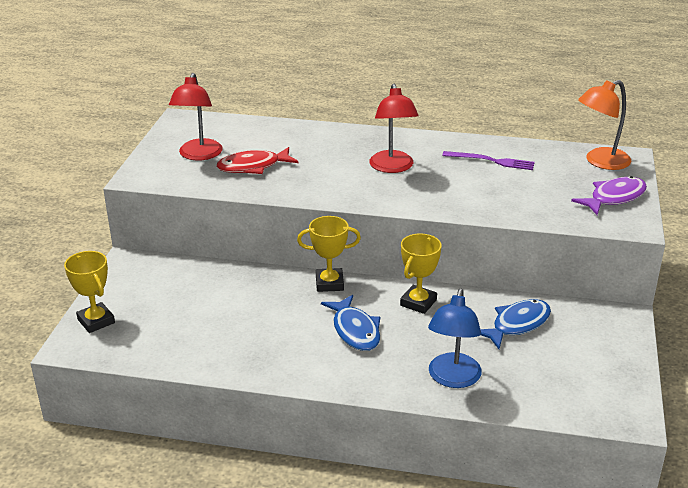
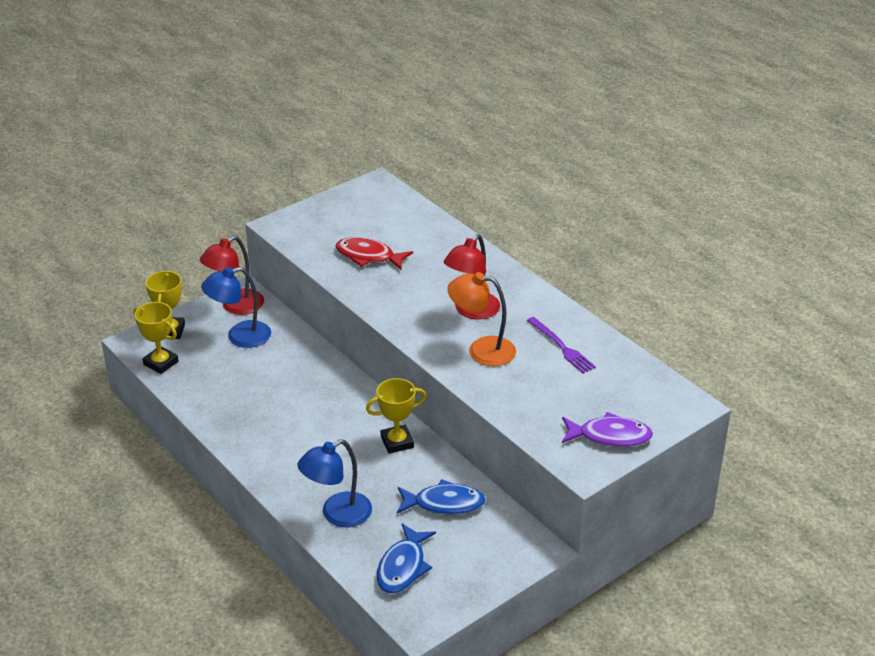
camera: 40 degrees right, 5 degrees up
red lamp [169,73,223,160] -> red lamp moved to [200,236,264,315]
yellow trophy [297,216,361,292] -> yellow trophy moved to [133,302,179,374]
blue fish [321,295,380,351] -> blue fish moved to [376,523,436,594]
orange lamp [578,80,632,170] -> orange lamp moved to [447,272,516,366]
none -> blue lamp [201,267,271,348]

